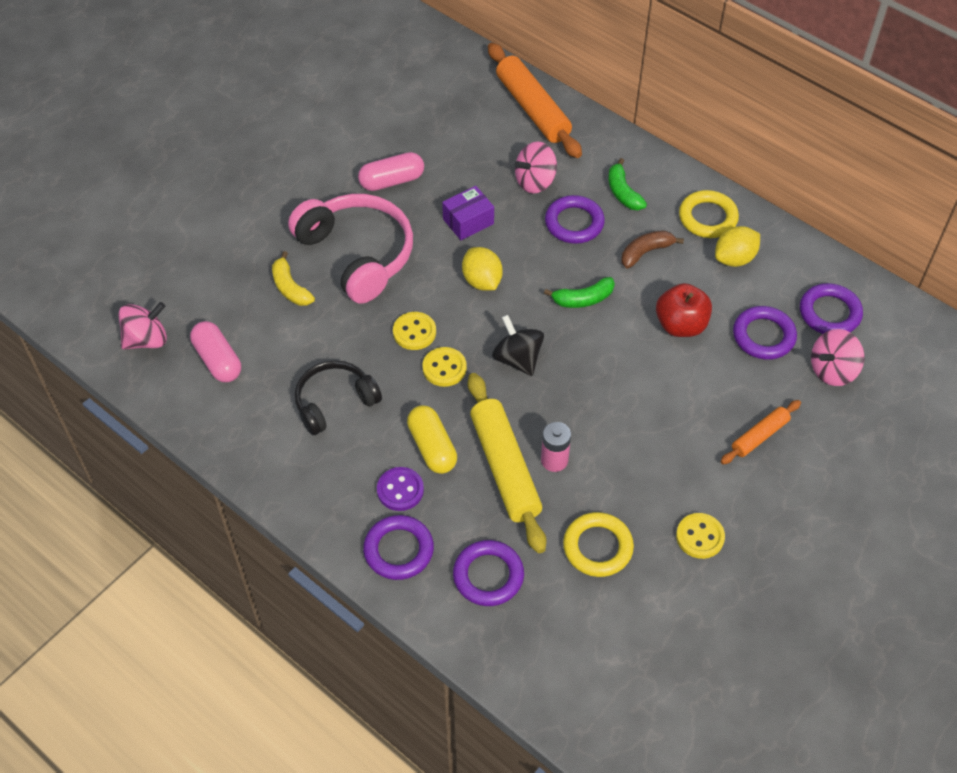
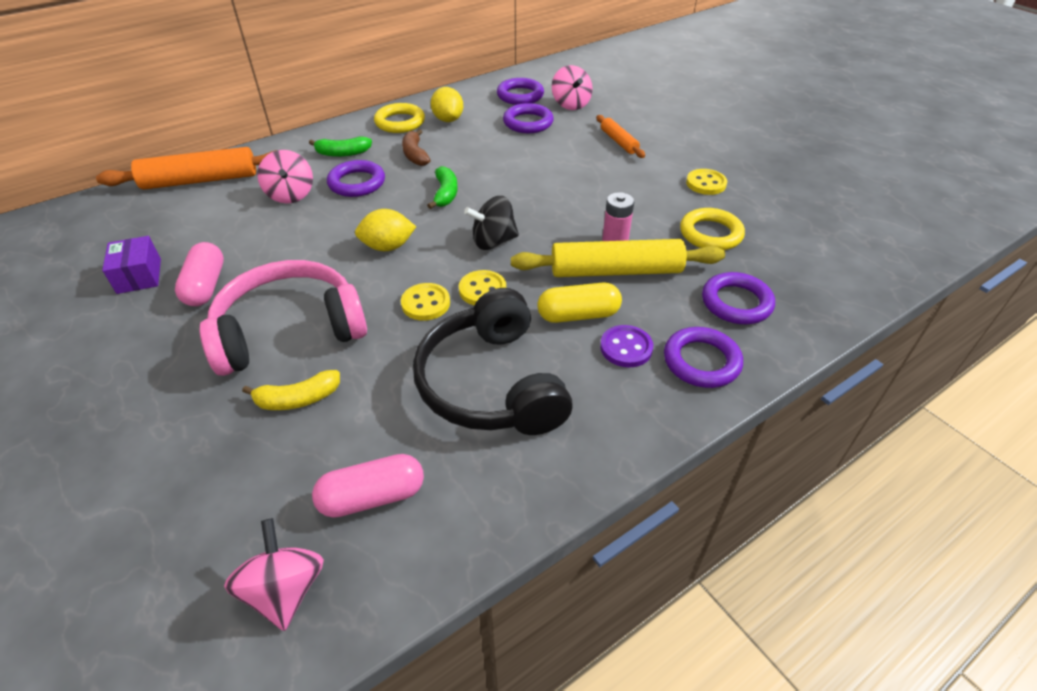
camera: 75 degrees left, 10 degrees down
black headphones [295,360,382,435] -> black headphones [413,288,573,435], size x1.59
purple box [442,186,494,240] -> purple box moved to [102,236,161,294]
red apple [656,283,712,337] -> none

